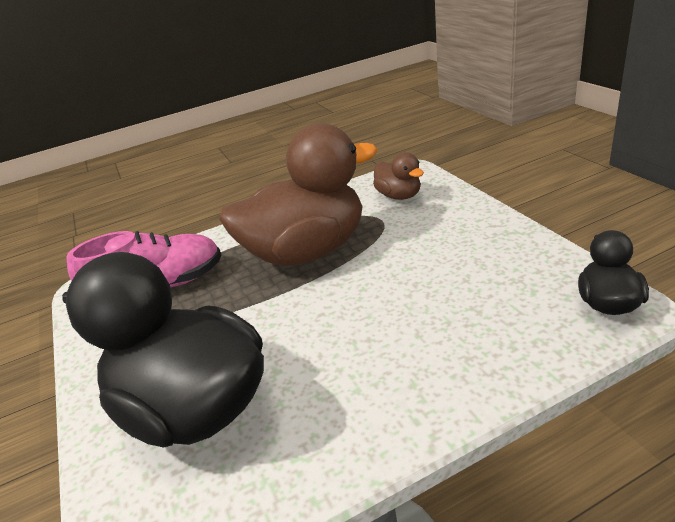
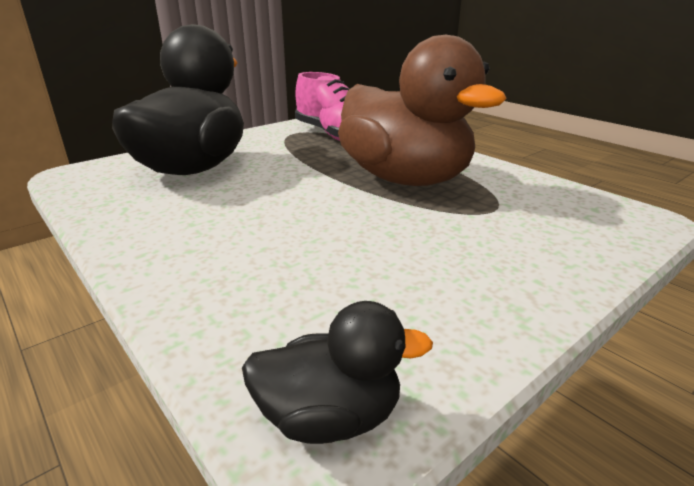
camera: 70 degrees right, 5 degrees down
brown duck [373,152,424,200] -> none

